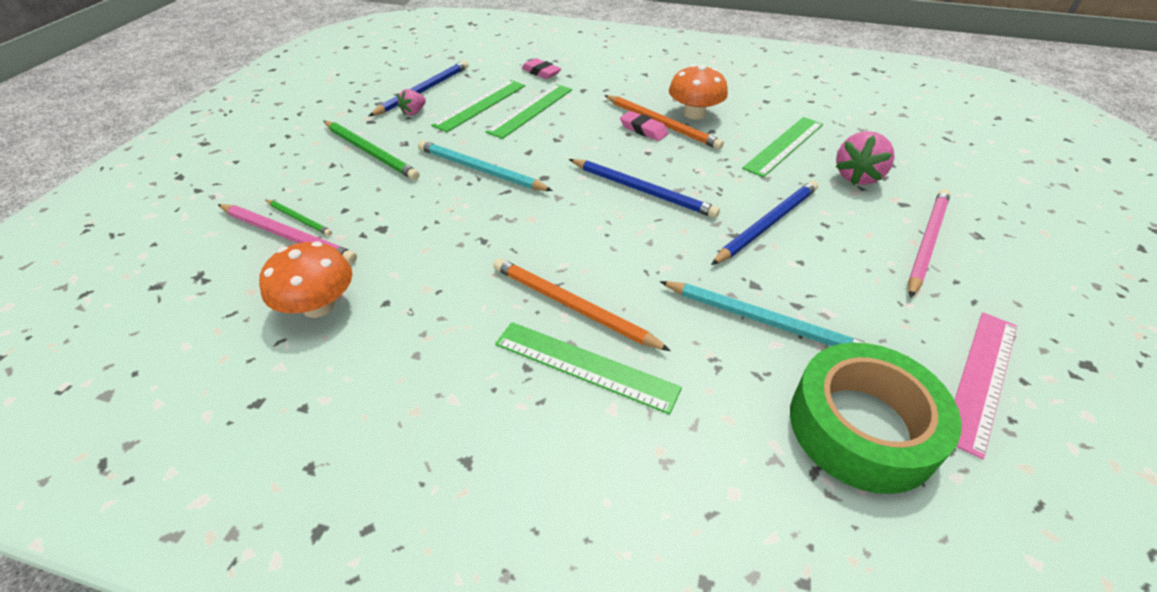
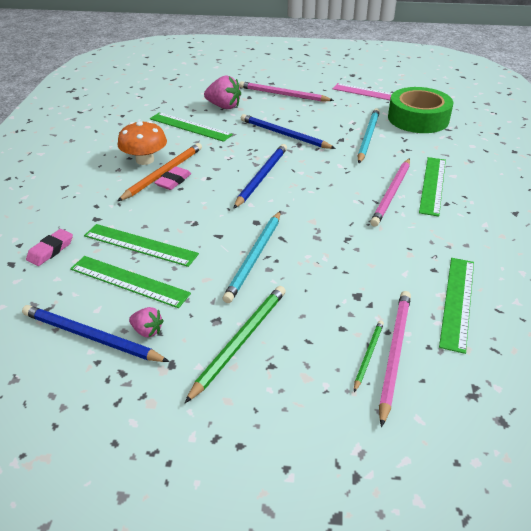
camera: 100 degrees left, 5 degrees down
orange mushroom [259,241,352,318] -> green ruler [439,258,474,354]
orange pencil [493,258,671,351] -> pink pencil [370,158,410,227]

